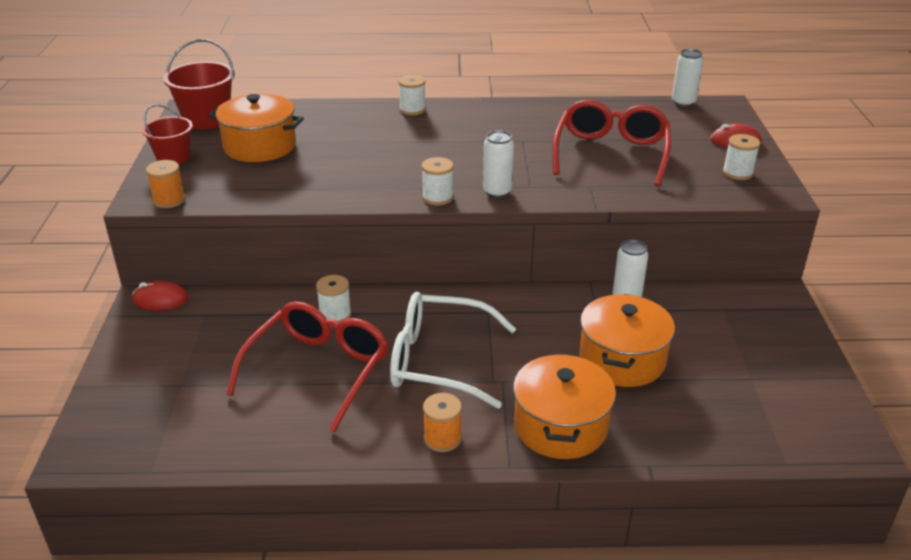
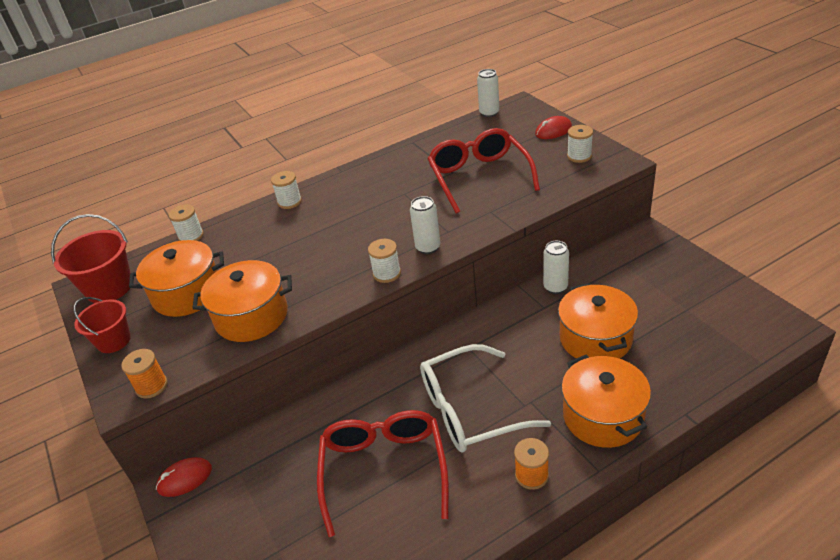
camera: 25 degrees left, 5 degrees up
white spool [316,275,351,323] -> white spool moved to [169,205,204,241]
none -> orange pot [192,260,292,342]

